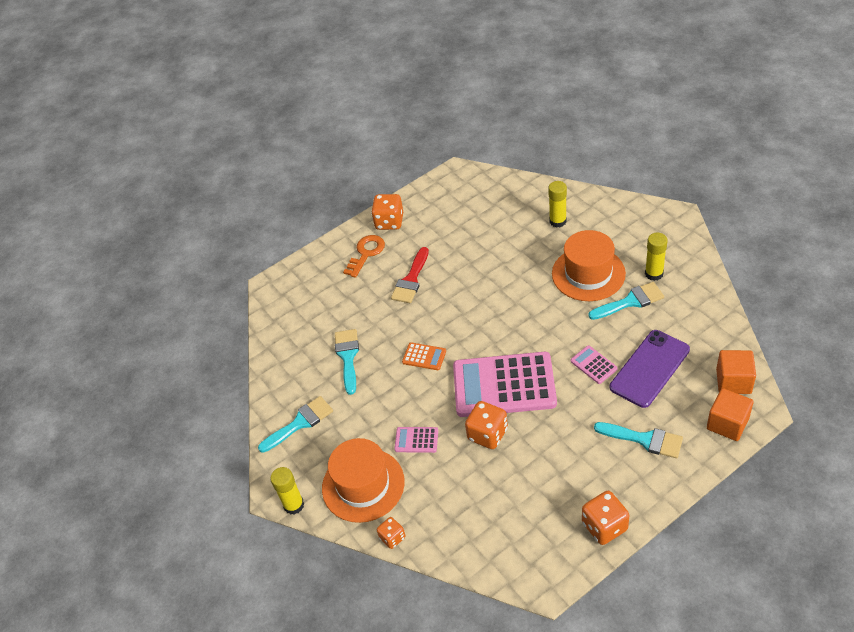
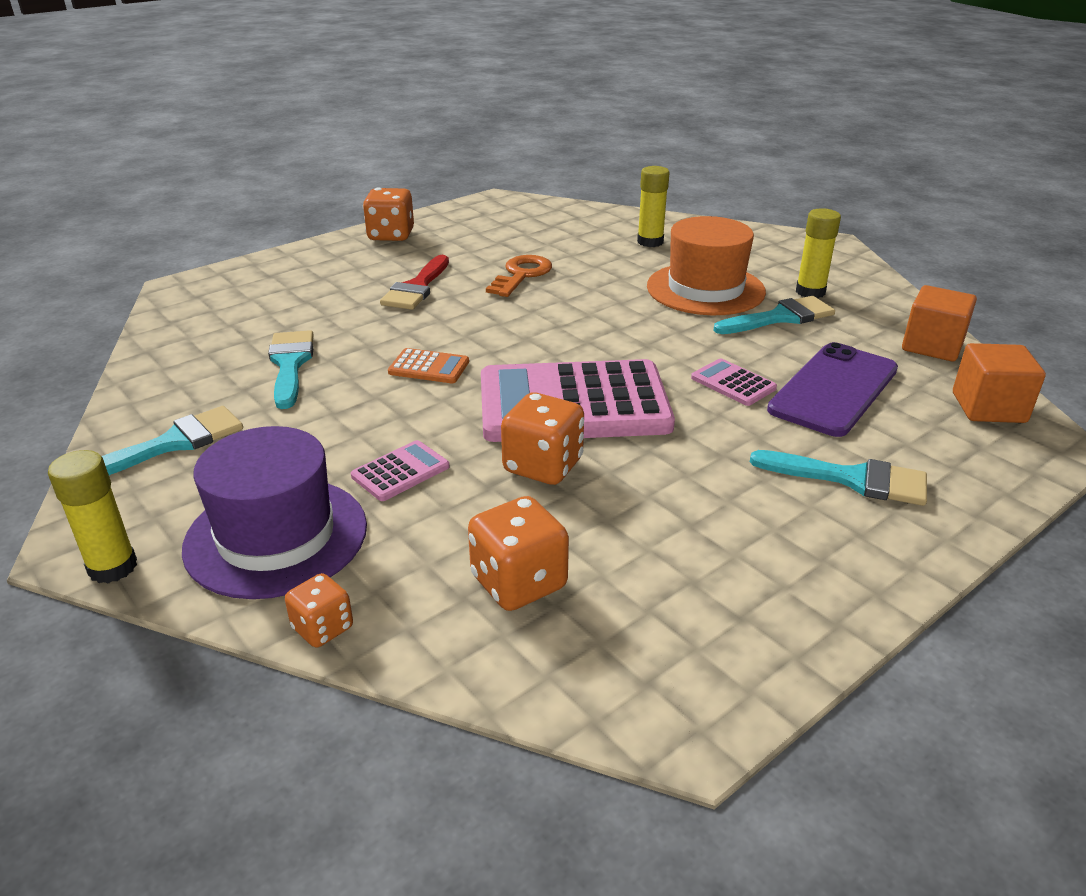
camera: 10 degrees left, 15 degrees down
orange hat [322,438,405,523] -> purple hat [182,426,367,599]
orange key [343,235,385,278] -> orange key moved to [486,255,552,297]
pink calculator [394,427,438,453] -> pink calculator turned 135 degrees clockwise [351,440,449,501]
orange dice [582,491,629,545] -> orange dice moved to [468,496,569,611]
orange cube [707,388,754,441] -> orange cube moved to [902,285,977,361]

